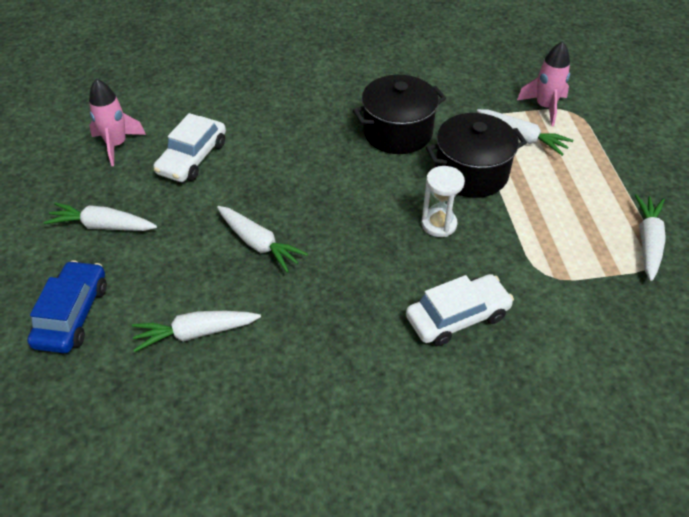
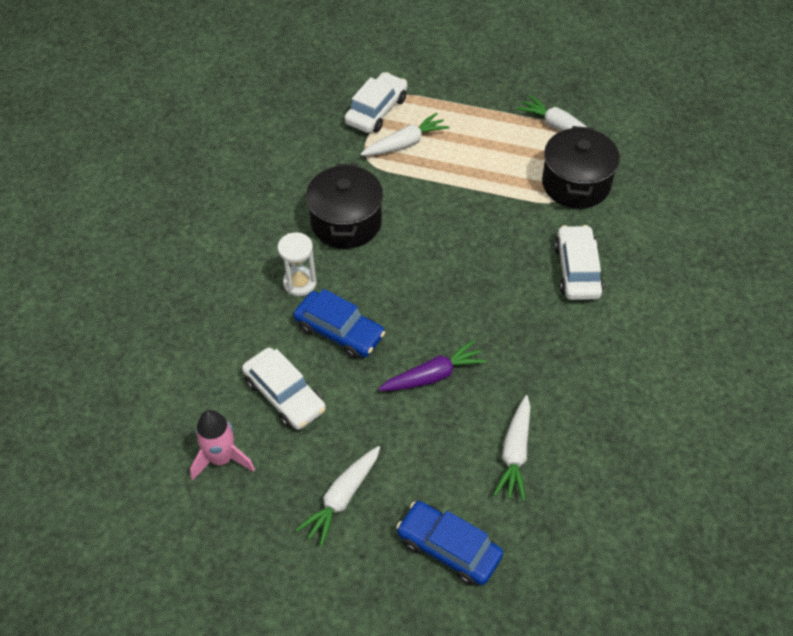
camera: 65 degrees left, 5 degrees up
white carrot [217,206,308,273] -> purple carrot [378,340,487,391]
white hourglass [421,166,465,237] -> white hourglass moved to [278,232,317,296]
black pot [426,113,527,198] -> black pot moved to [542,126,620,209]
pink rocket [517,41,570,126] -> white car [344,72,408,133]
none -> blue car [293,289,385,359]

